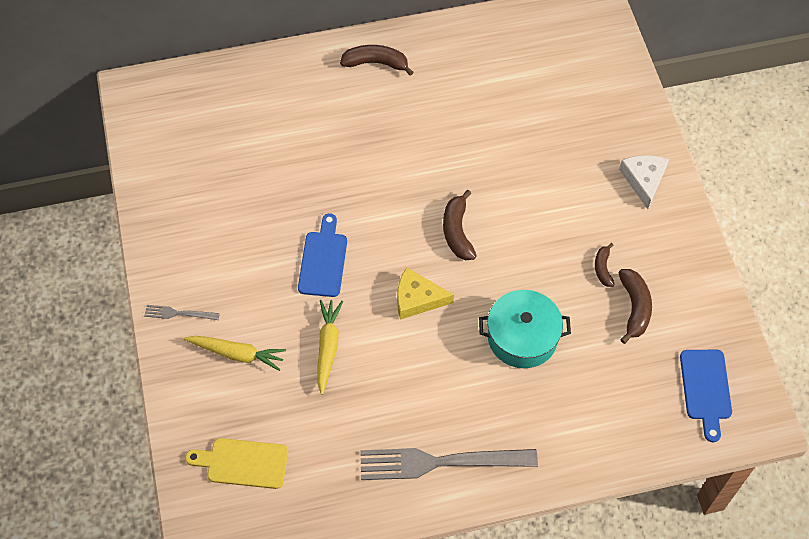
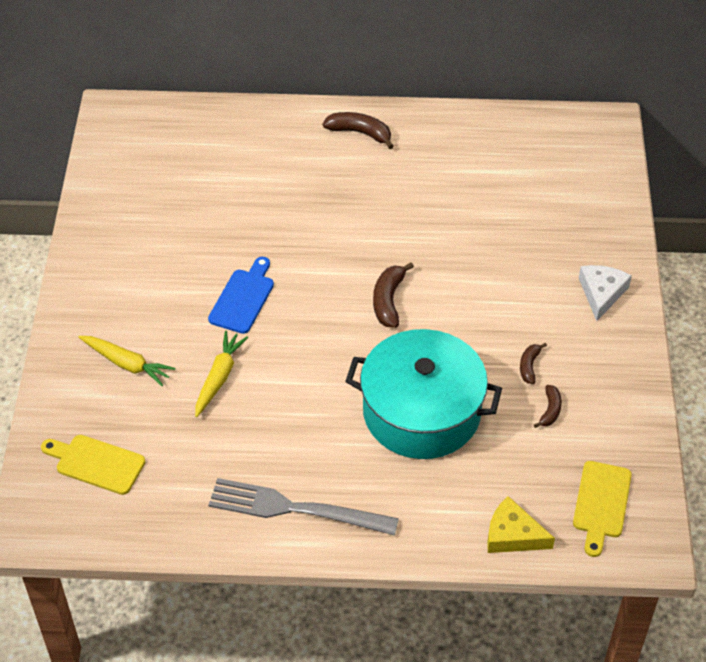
camera: 15 degrees right, 10 degrees down
grey fork [144,305,220,320] -> none
yellow cheese [397,267,454,320] -> yellow cheese moved to [487,496,555,553]
turquoise pot [479,290,571,368] -> turquoise pot [345,329,502,459], size x1.56
brown banana [619,269,652,344] -> brown banana [534,385,562,428], size x0.61
blue cutting board [680,350,732,442] -> yellow cutting board [573,461,632,557]

